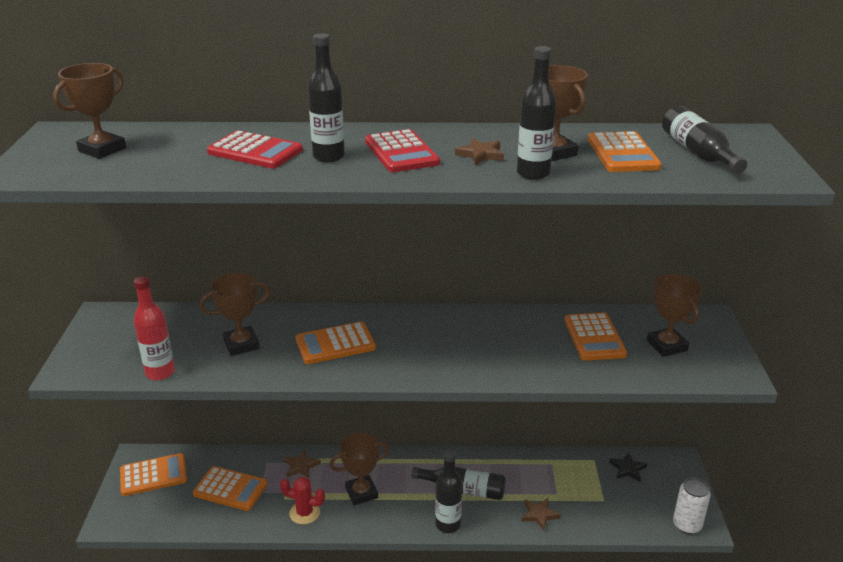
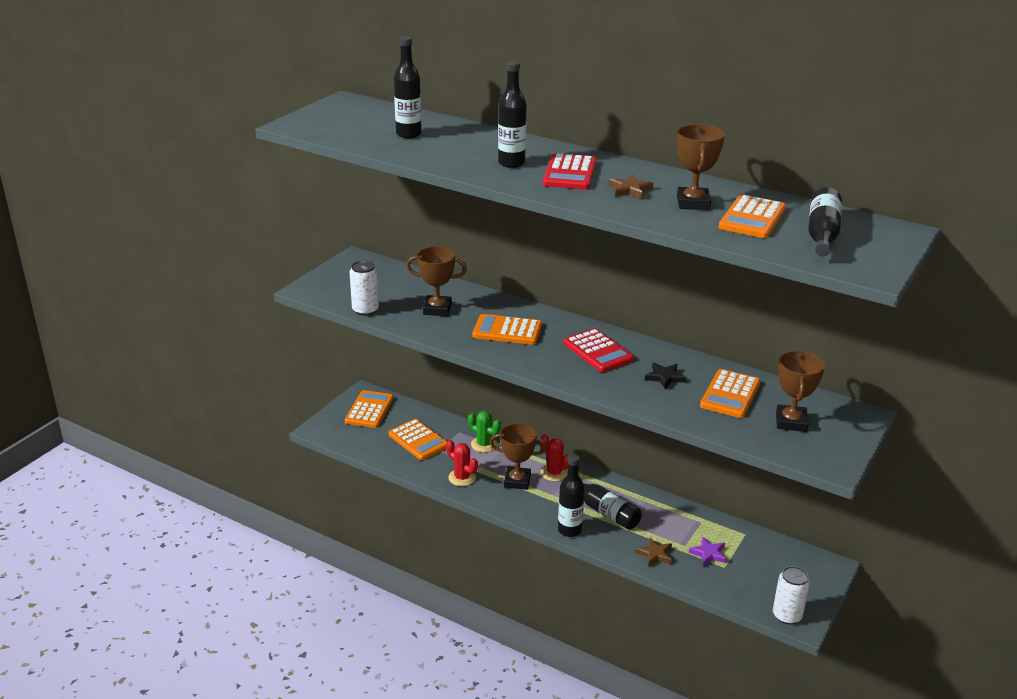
camera: 30 degrees right, 0 degrees up
brown trophy [53,63,126,159] -> none
orange calculator [120,453,187,496] -> orange calculator turned 90 degrees counterclockwise [345,390,394,428]
red bottle [134,276,175,380] -> white can [350,260,379,316]
red calculator [207,130,303,168] -> red calculator moved to [564,328,634,372]
brown star [284,450,321,479] -> green cactus [468,411,501,452]
black bottle [517,46,556,180] -> black bottle moved to [394,36,422,138]
black star [609,452,647,482] -> black star moved to [645,363,686,390]
none -> red cactus [541,434,569,481]
none -> purple star [689,537,727,566]

